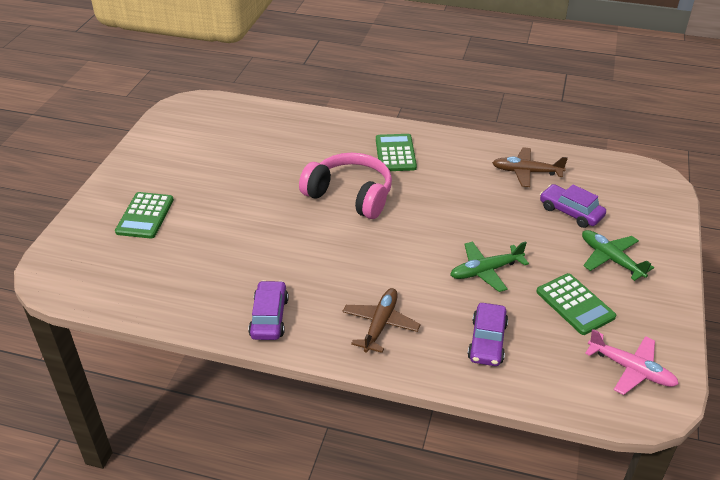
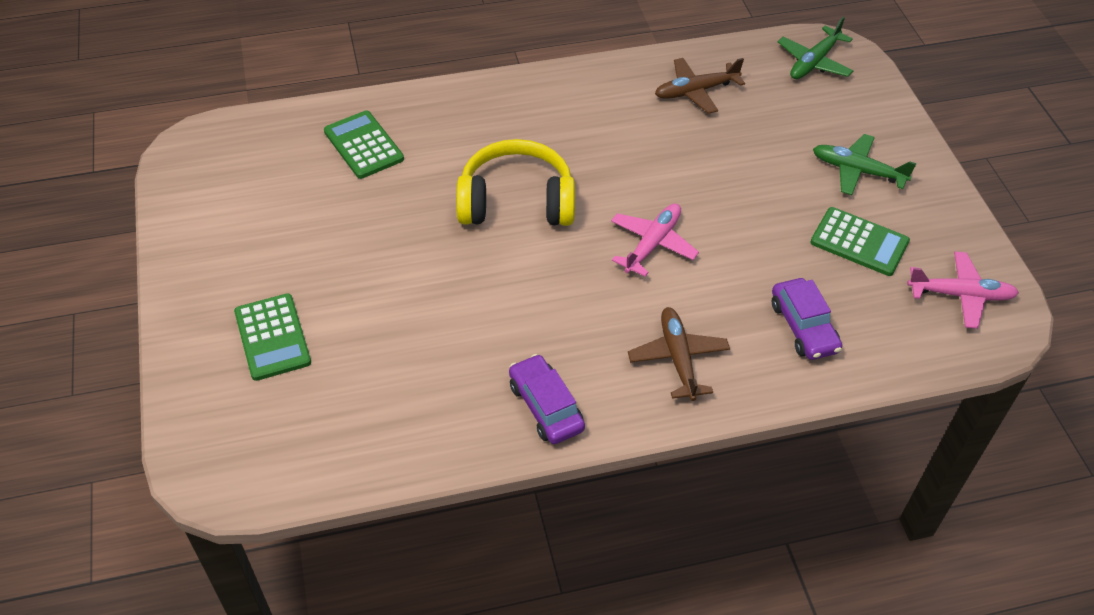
camera: 30 degrees left, 10 degrees up
pink headphones [299,153,392,219] -> yellow headphones [456,139,575,226]
green calculator [376,134,417,171] -> green calculator moved to [324,111,404,179]
green plane [450,241,529,292] -> green plane moved to [778,17,853,79]
purple car [540,184,606,228] -> none
none -> pink plane [611,203,699,277]

